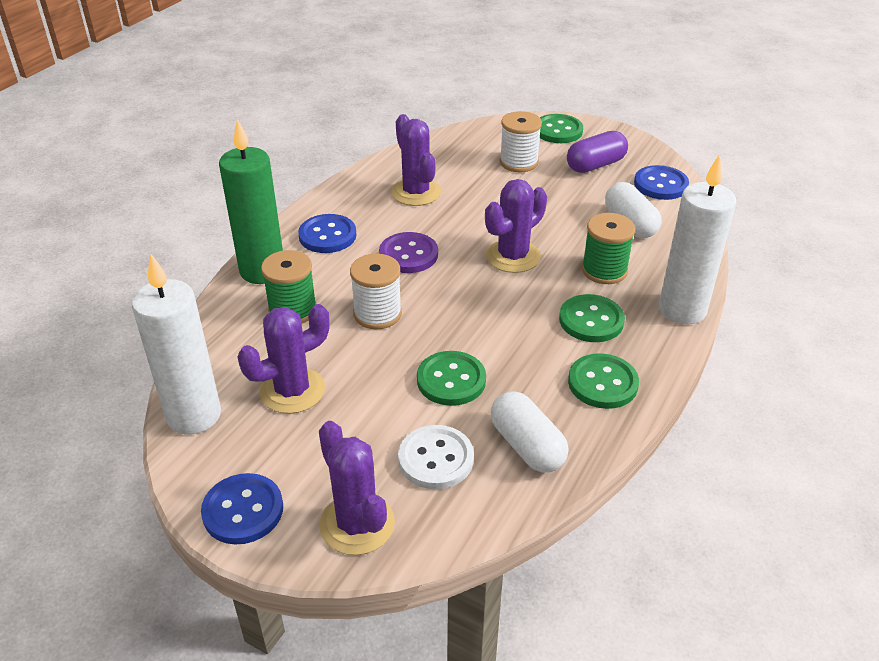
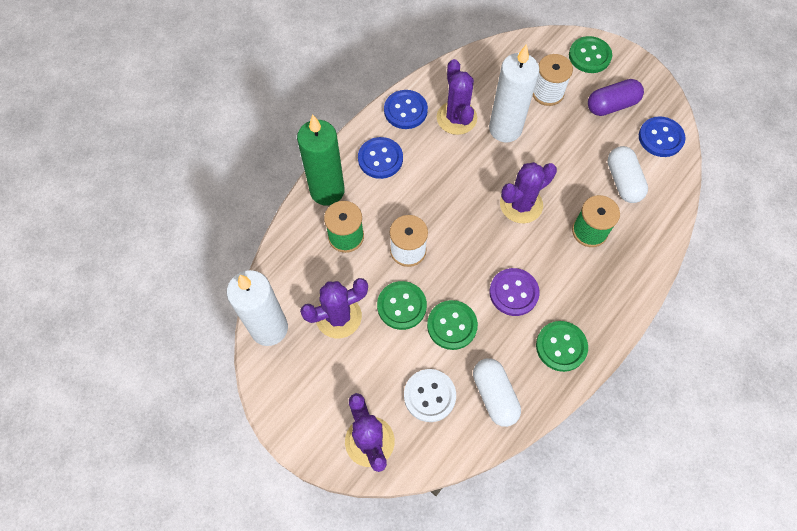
camera: 10 degrees right, 25 degrees up
blue button [201,473,283,545] -> blue button moved to [384,90,428,129]
purple button [379,232,438,273] -> purple button moved to [489,268,540,316]
green button [559,294,625,342] -> green button moved to [377,281,427,330]
white candle [659,154,736,324] -> white candle moved to [489,44,539,142]

